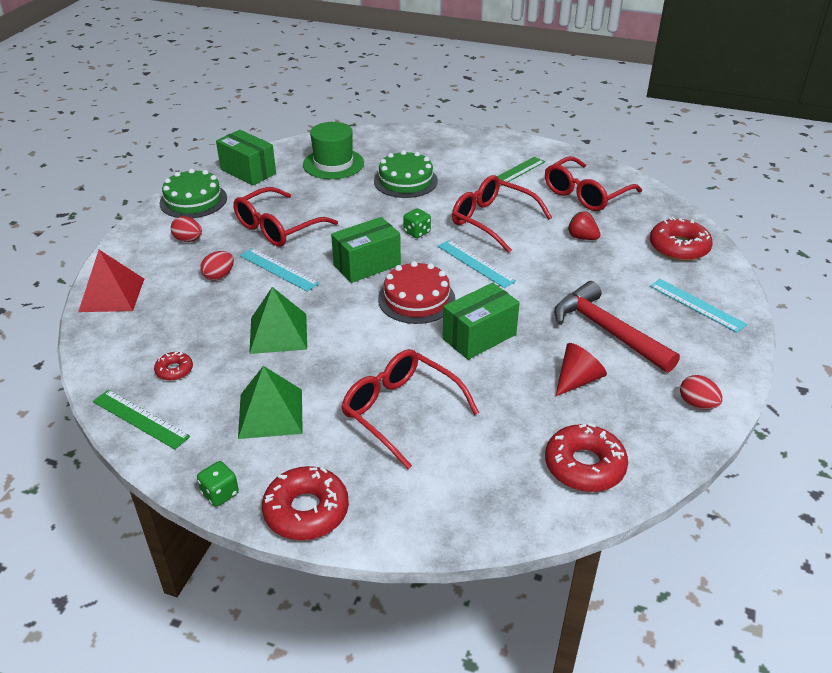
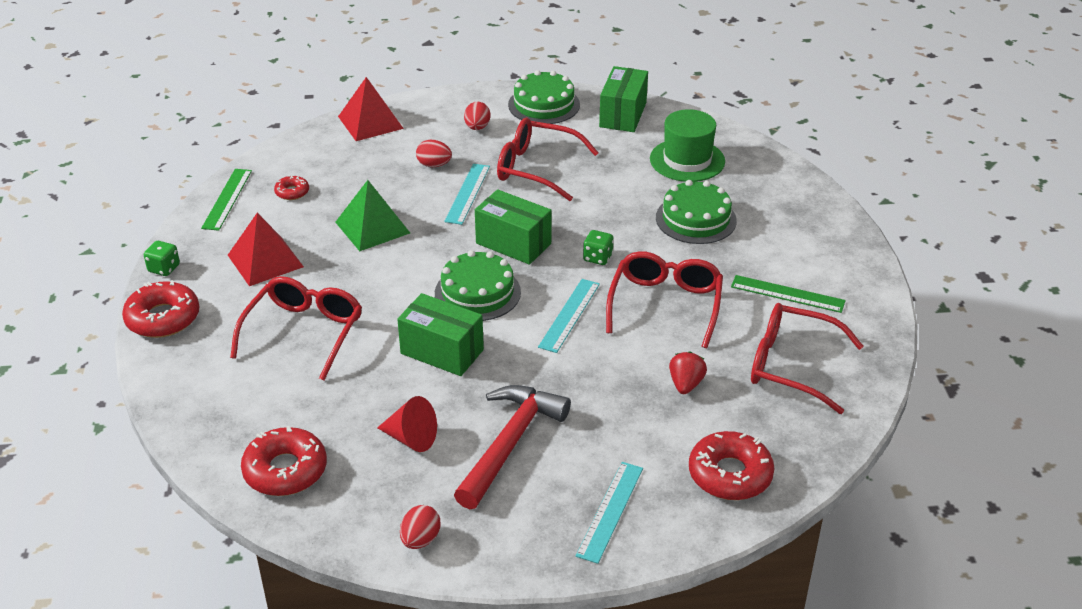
camera: 65 degrees right, 0 degrees up
green pyramid [238,366,303,439] -> red pyramid [228,213,304,286]
red cake [378,261,455,324] -> green cake [435,250,521,321]

